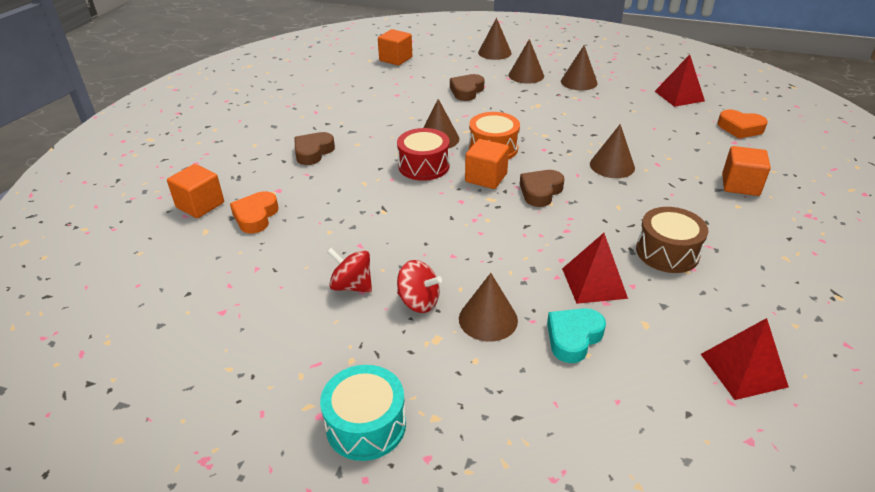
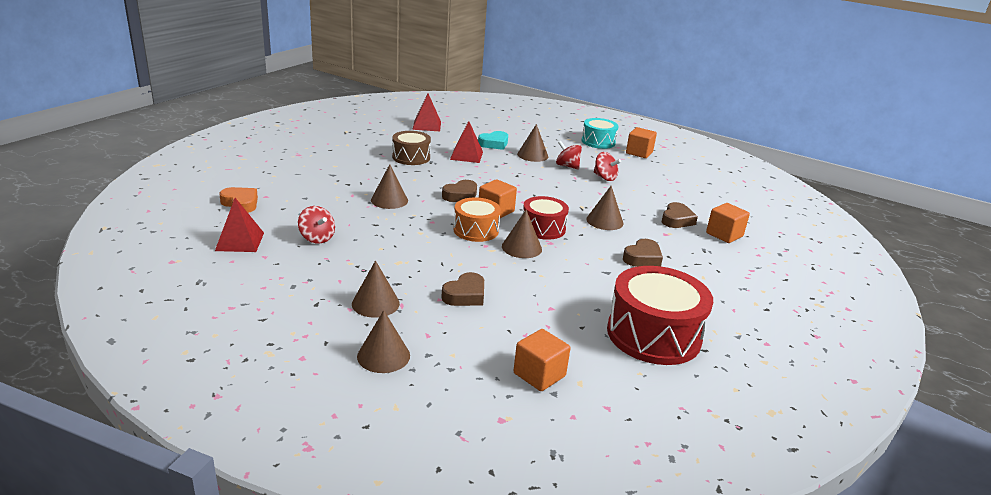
camera: 170 degrees left, 10 degrees down
orange heart [230,191,279,233] -> brown heart [662,202,698,228]
brown cone [561,45,597,91] -> brown cone moved to [586,186,623,230]
orange cube [722,146,771,196] -> orange cube moved to [626,127,657,158]
none -> red spinning top [298,206,335,244]
none -> red drum [607,266,713,365]

